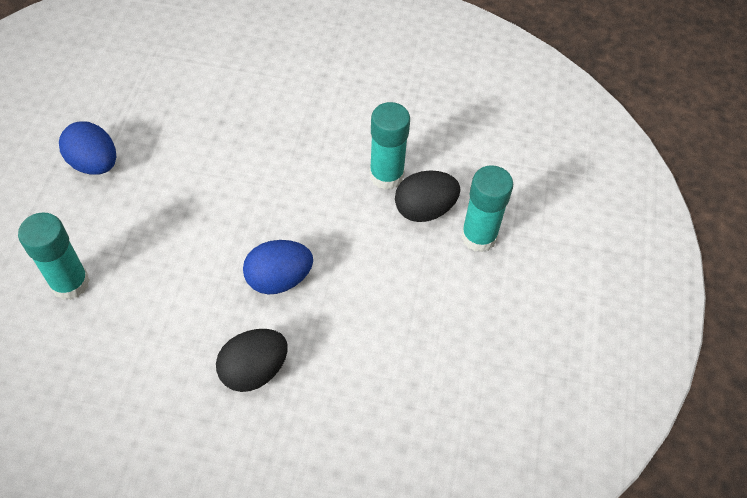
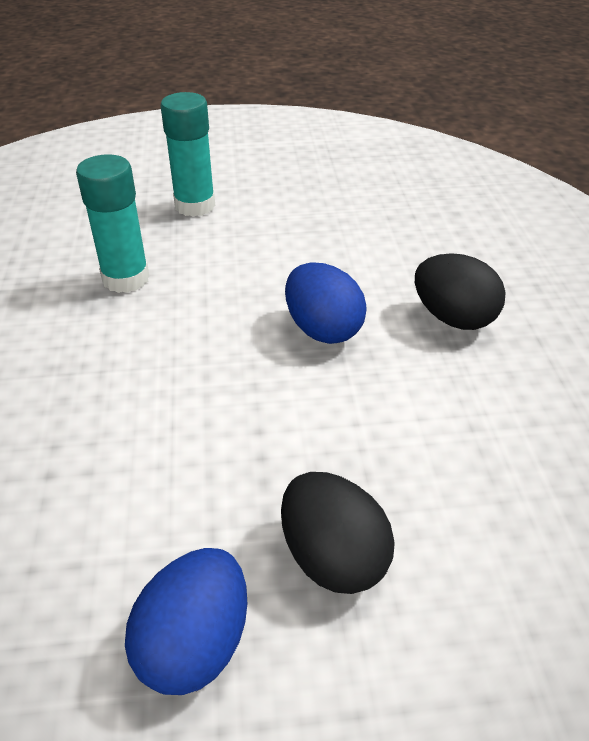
camera: 105 degrees left, 15 degrees down
turquoise glue stick [18,212,90,300] -> none
black egg [395,170,460,222] -> black egg moved to [281,472,395,594]

